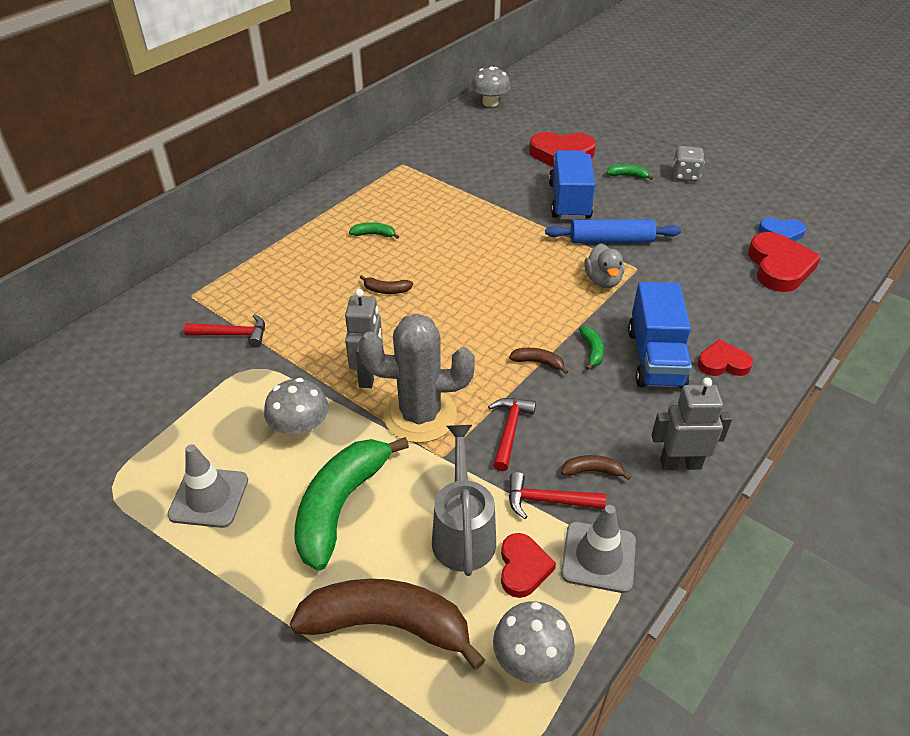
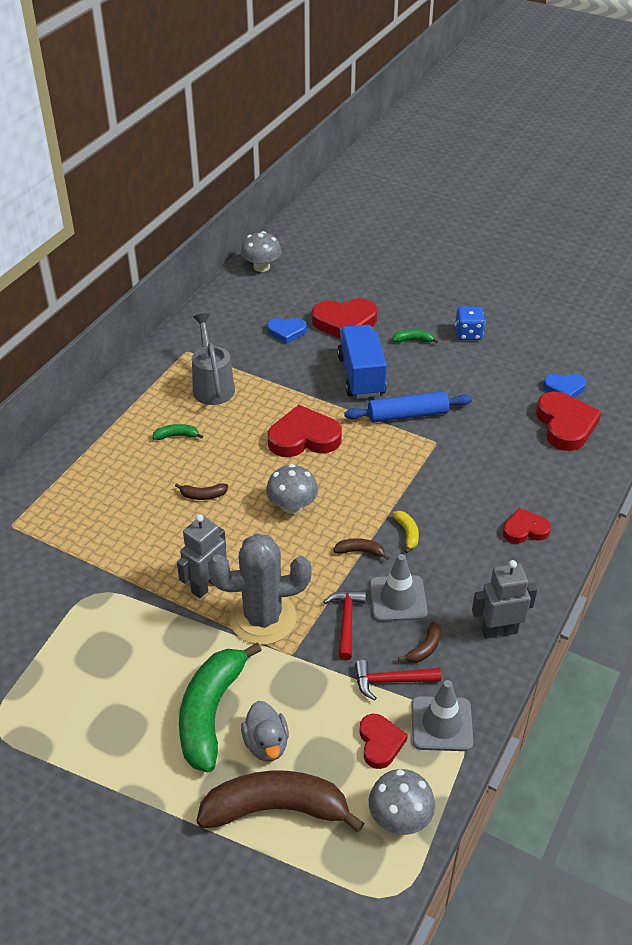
camera: 10 degrees left, 0 degrees up
grey traffic cone [167,444,248,528] -> grey traffic cone moved to [370,554,428,622]
red hammer [184,314,265,347] -> none
grey mushroom [264,378,329,438] -> grey mushroom moved to [266,464,318,514]
grey robot [345,289,383,388] -> grey robot turned 135 degrees counterclockwise [177,514,227,598]
grey watering can [432,425,496,576] -> grey watering can moved to [192,313,235,405]
brown banana [561,455,631,480] -> brown banana turned 135 degrees clockwise [398,622,441,663]
green banana [579,326,604,370] -> yellow banana [392,511,419,554]
grey duck [584,244,624,288] -> grey duck moved to [241,701,289,762]
blue truck [628,282,692,389] -> none
grey dice [672,146,704,182] -> blue dice [455,307,485,340]
none -> blue heart [267,318,307,344]
none -> red heart [268,405,342,457]

